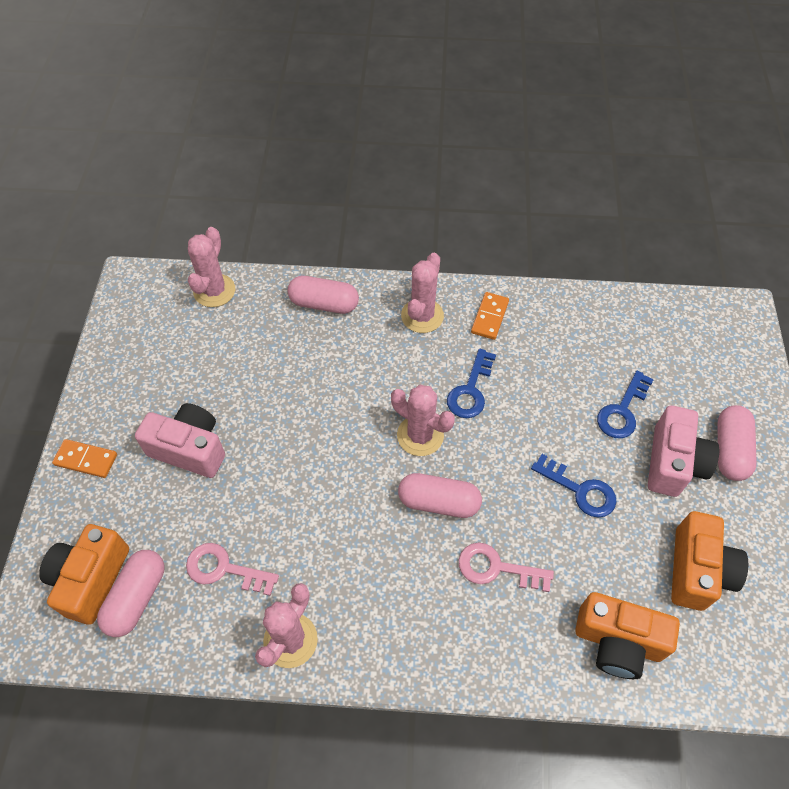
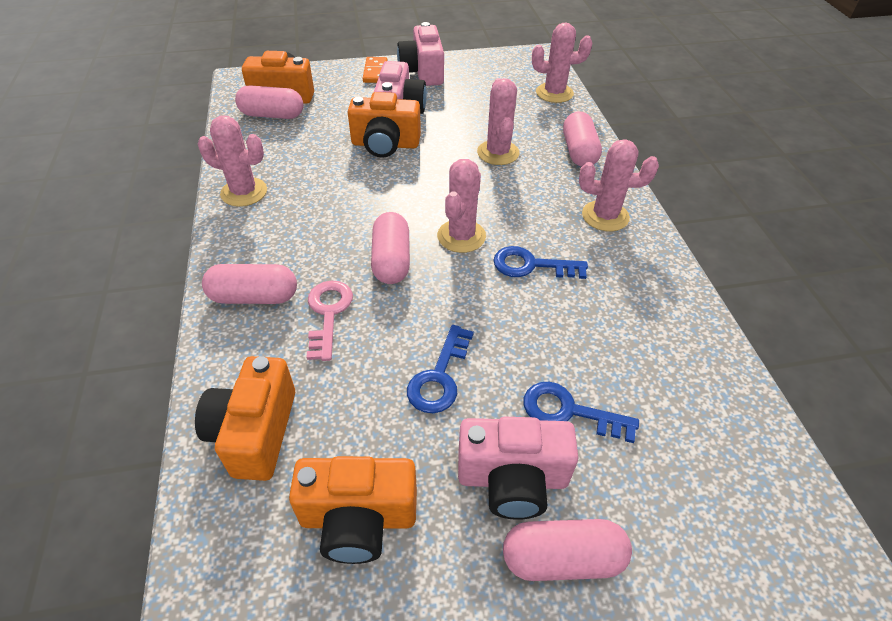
camera: 75 degrees right, 10 degrees down
pink key [186,543,279,596] -> none
orange domino [471,292,509,340] -> none
none -> pink capsule [202,264,297,304]
none -> orange camera [348,92,421,158]
none -> pink camera [397,22,444,86]
none -> pink cactus [477,78,519,165]

